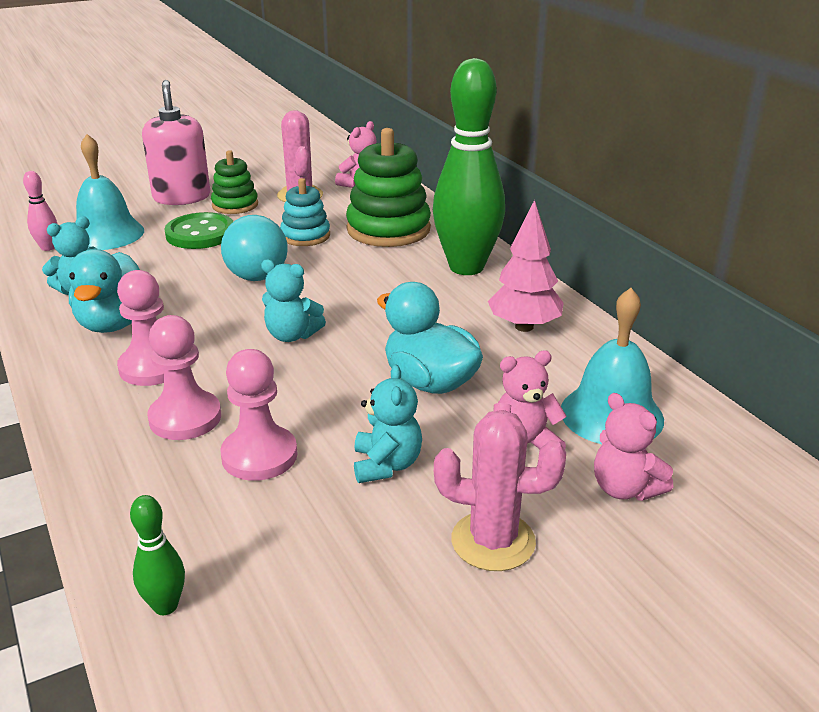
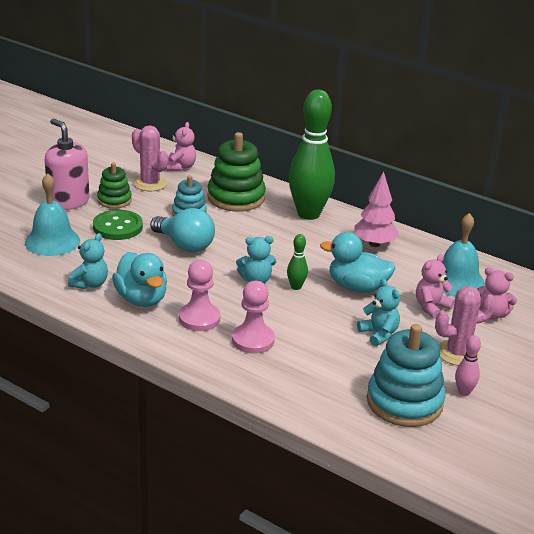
camera: 30 degrees left, 0 degrees up
pink bowling pin [23,171,57,251] -> pink bowling pin moved to [455,335,481,396]
green bowling pin [130,495,185,615] -> green bowling pin moved to [287,234,308,290]
pink pawn [220,349,298,481] -> none
none -> turquoise stacking toy [367,324,445,427]

